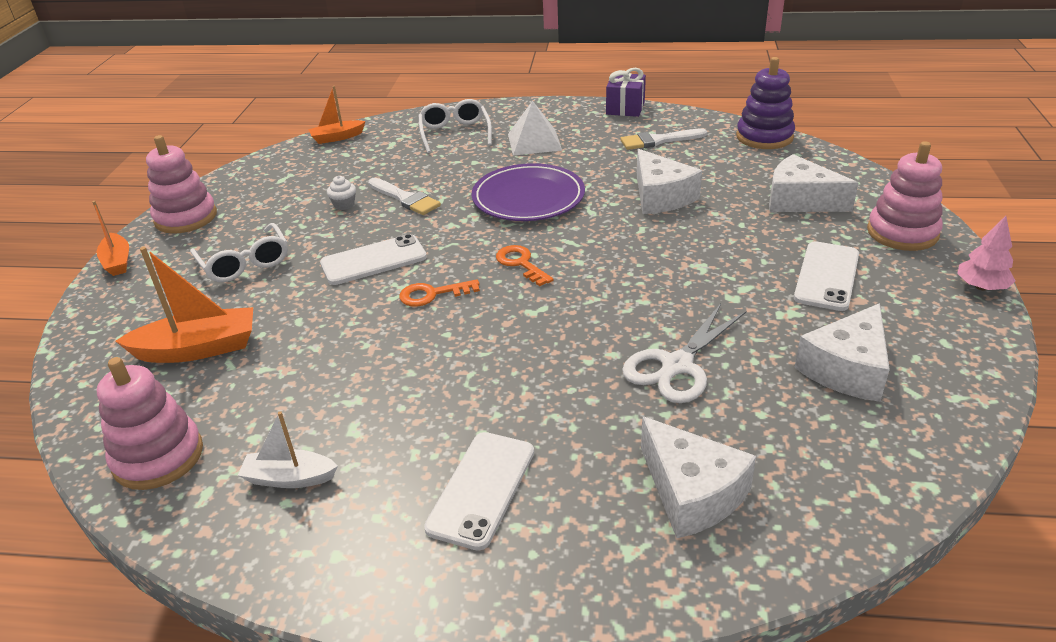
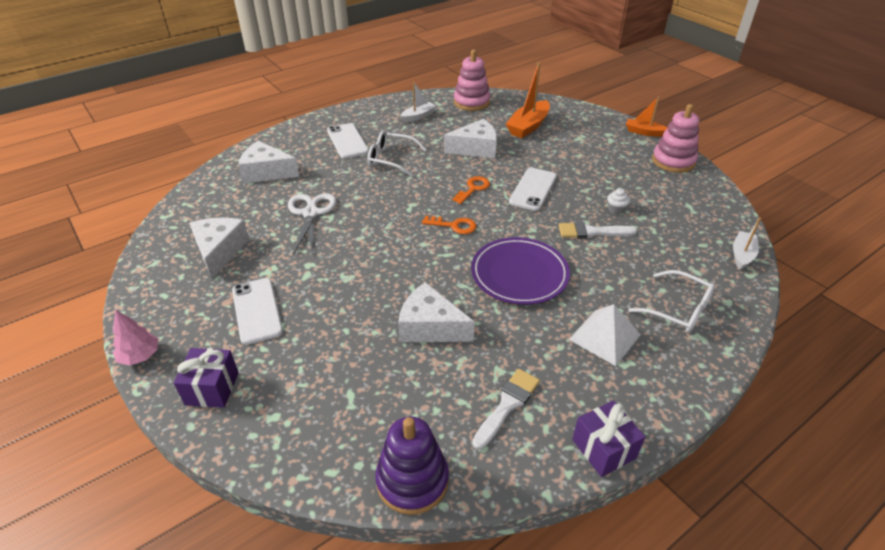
camera: 135 degrees right, 5 degrees up
white glasses [190,223,288,282] -> white glasses moved to [368,130,427,176]
orange boat [308,86,366,144] -> white boat [733,217,761,270]
white cheese [769,154,859,212] -> white cheese moved to [444,119,497,158]
pink stacking toy [867,141,943,251] -> purple gift [174,348,239,408]

